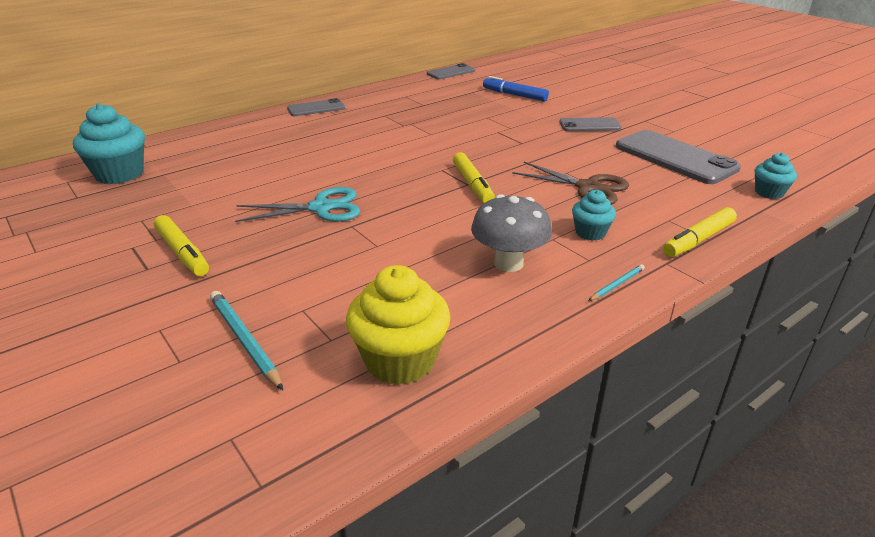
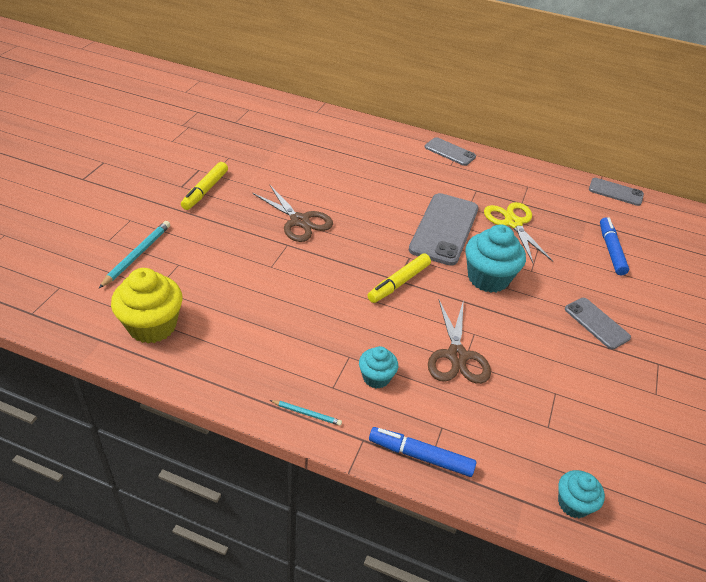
camera: 55 degrees right, 10 degrees up
turquoise cupcake [73,103,145,184] -> turquoise cupcake moved to [465,224,526,293]
turquoise scissors [235,187,360,222] -> brown scissors [252,185,333,242]
grey mushroom [471,194,552,272] -> none
grey phone [616,130,741,184] -> grey phone moved to [409,193,479,266]
yellow marker [663,207,737,257] -> blue marker [369,427,476,477]
none -> yellow scissors [484,202,553,263]

